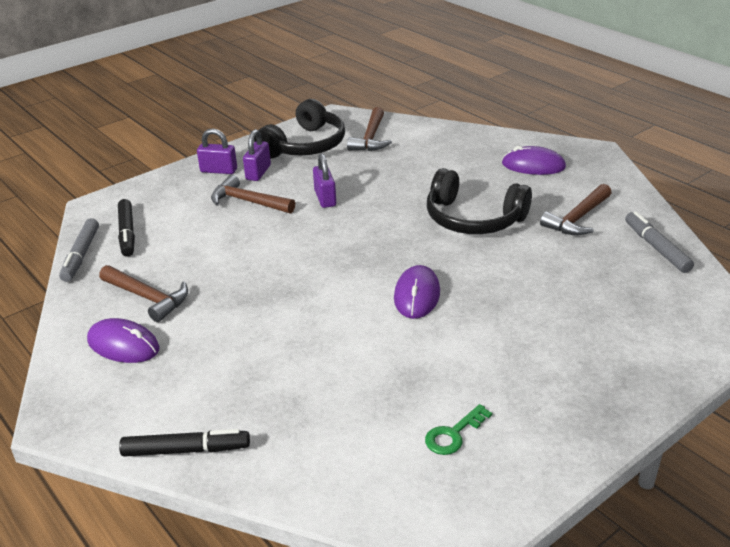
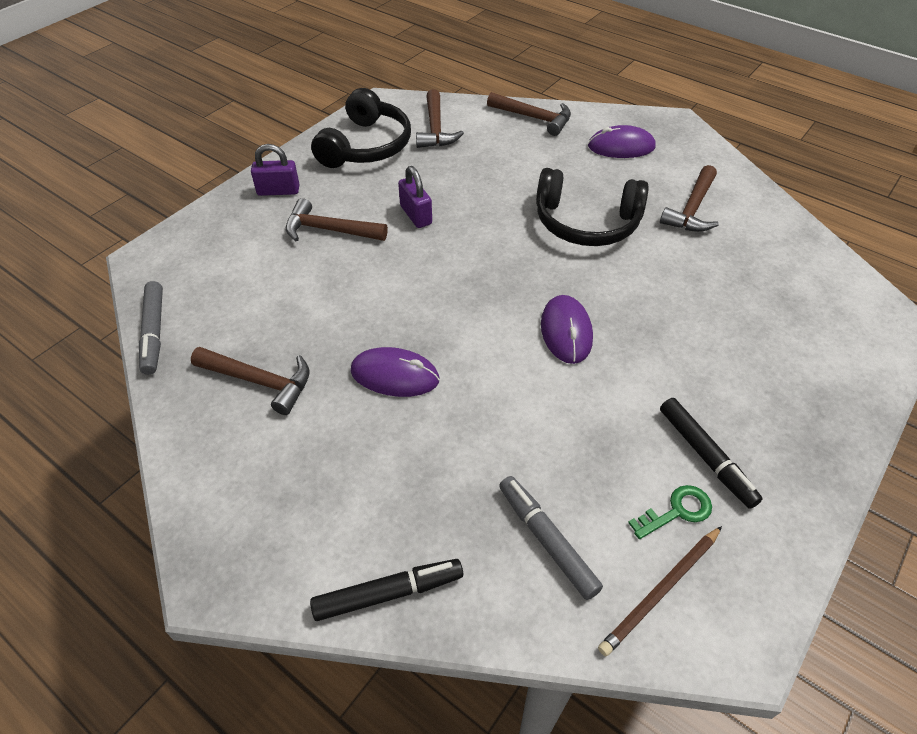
camera: 15 degrees left, 15 degrees up
purple mouse [87,318,160,363] -> purple mouse moved to [350,347,440,397]
black marker [118,199,135,257] -> black marker moved to [660,398,763,509]
purple padlock [243,129,271,181] -> none
green key [425,404,492,455] -> green key turned 150 degrees counterclockwise [628,485,712,539]
grey marker [625,211,694,273] -> grey marker moved to [499,476,603,600]
none -> brown hammer [487,92,571,136]
none -> brown pencil [598,526,722,656]

